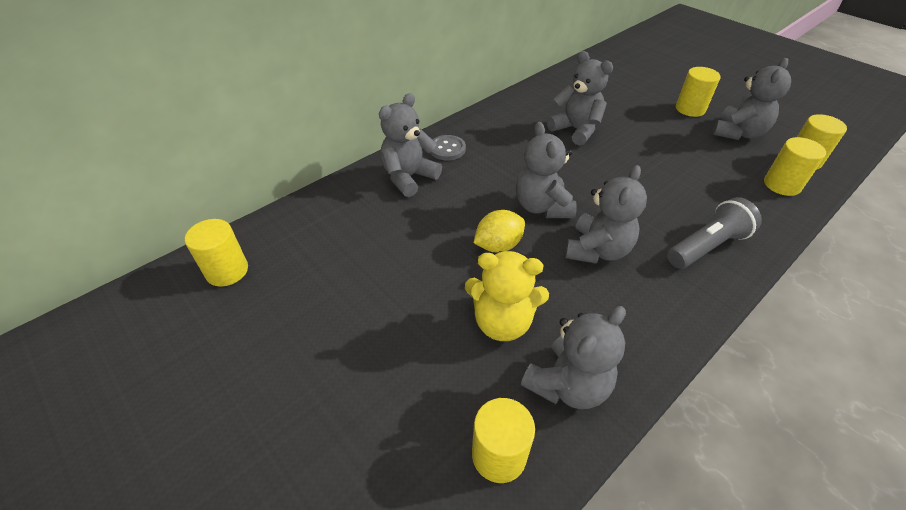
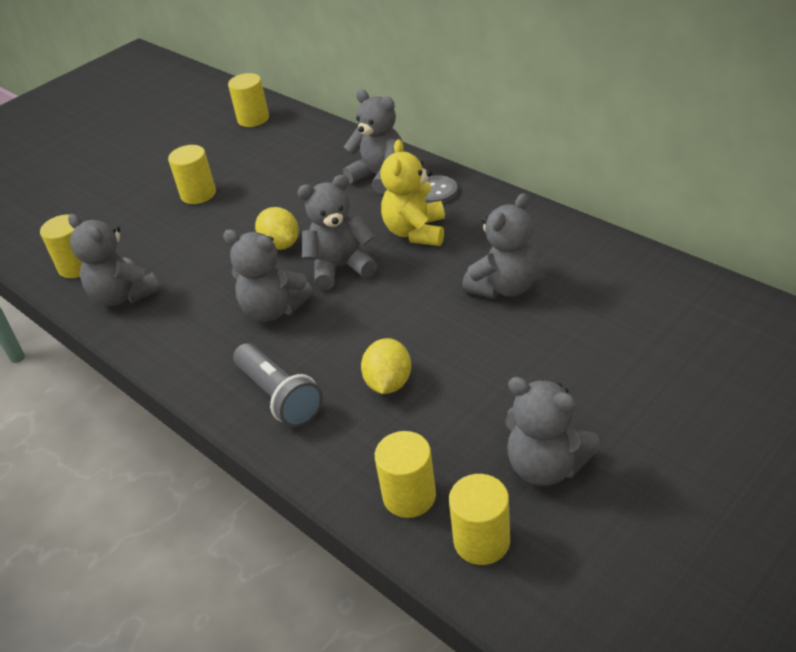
camera: 90 degrees right, 5 degrees down
yellow teddy bear [465,251,549,341] -> yellow teddy bear moved to [380,139,445,246]
yellow cylinder [676,67,721,117] -> yellow cylinder moved to [168,145,216,204]
none -> yellow lemon [361,338,411,394]

